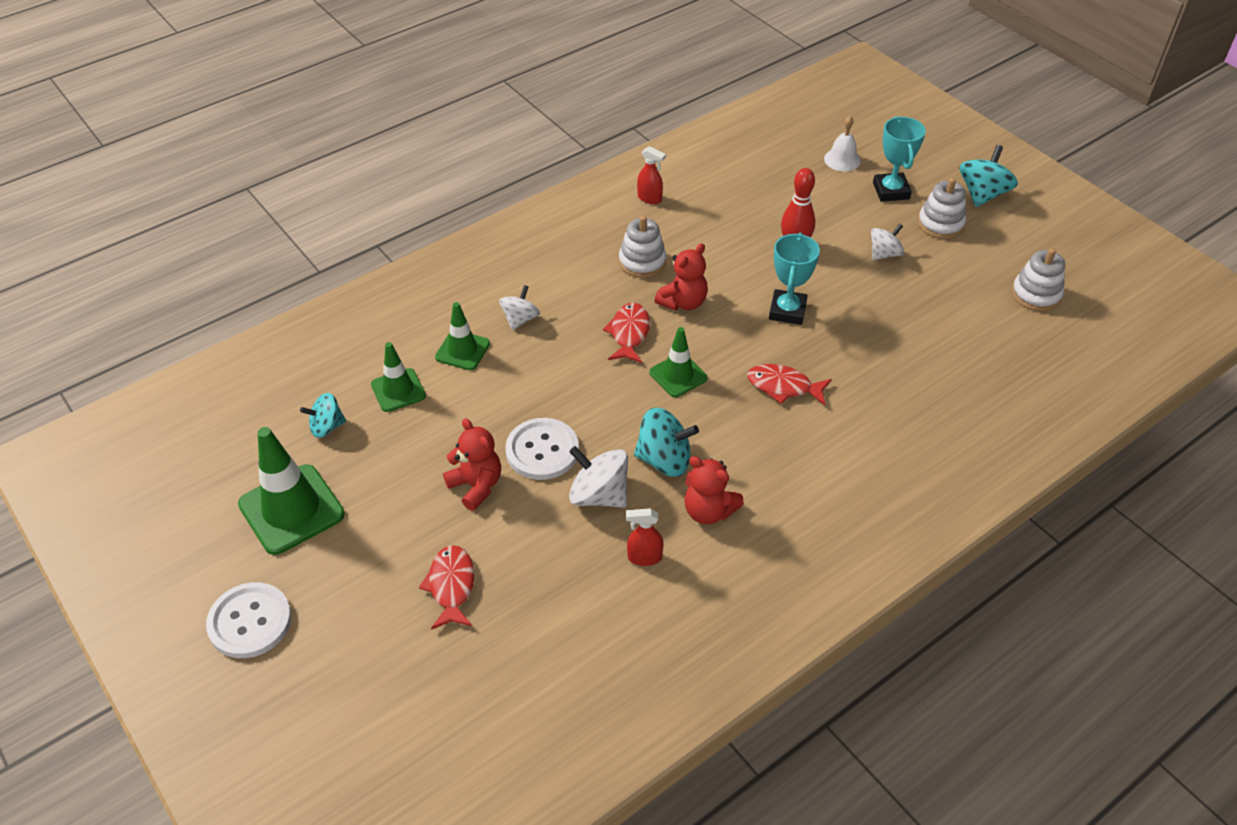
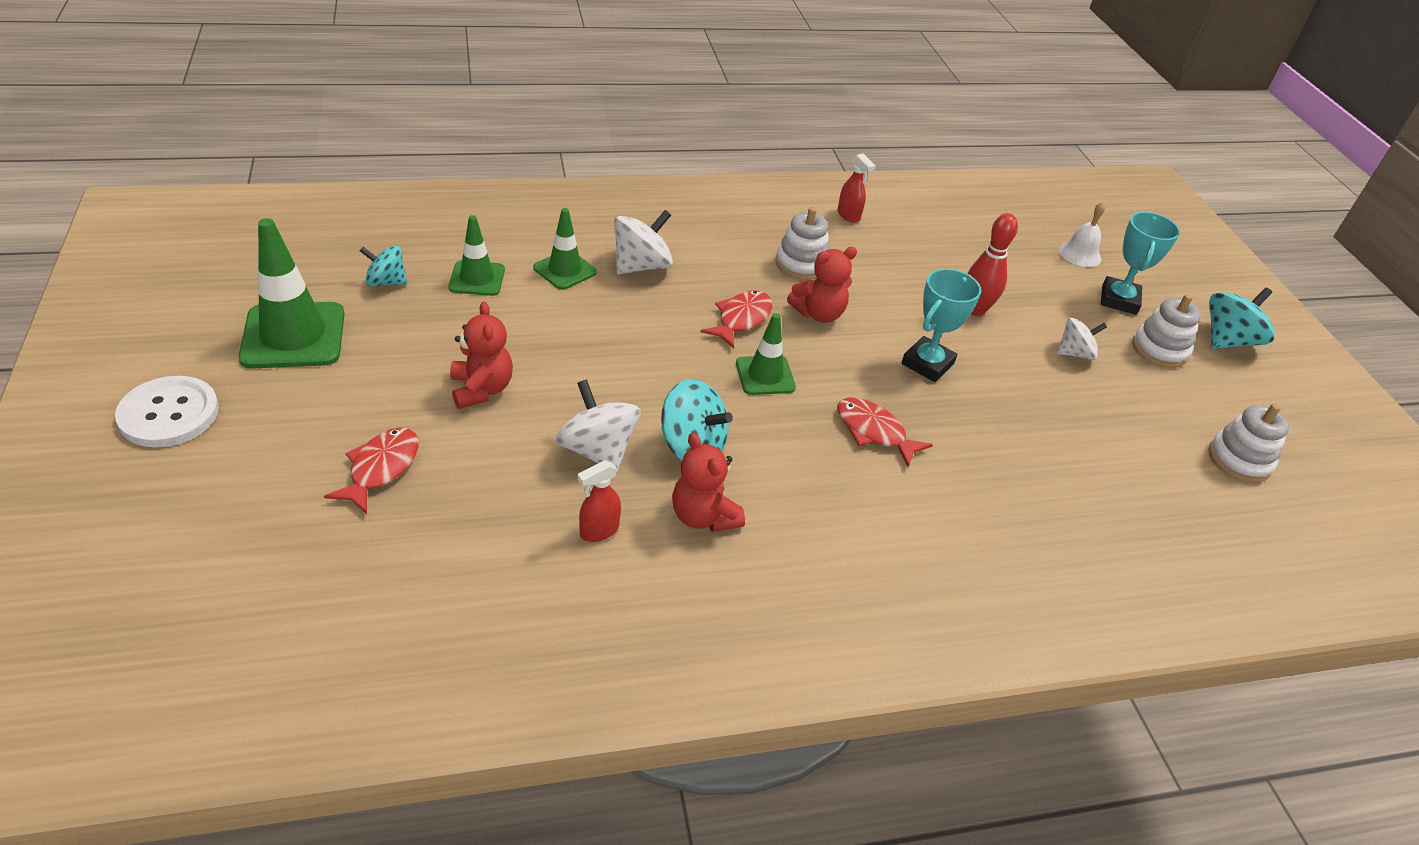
camera: 20 degrees right, 5 degrees down
white spinning top [499,285,540,330] -> white spinning top [614,210,673,274], size x1.53
white button [506,418,579,480] -> none
red spray bottle [626,508,664,566] -> red spray bottle turned 60 degrees counterclockwise [577,460,621,542]

